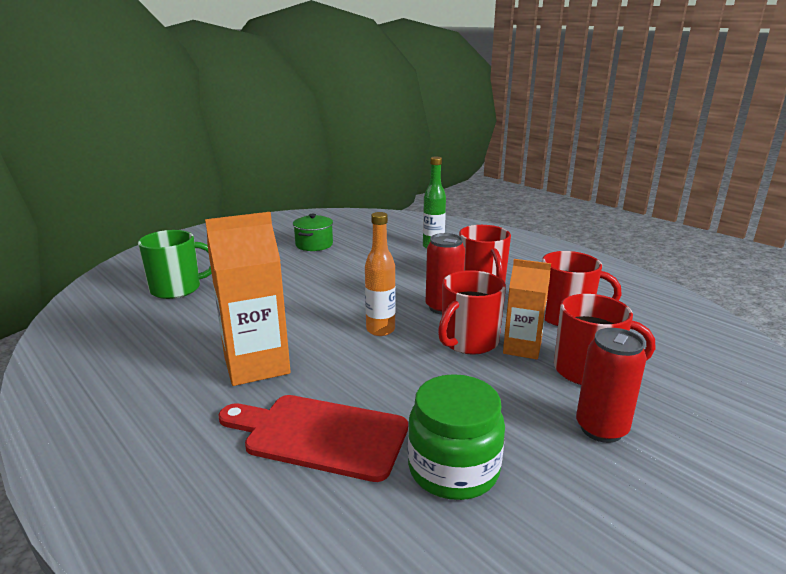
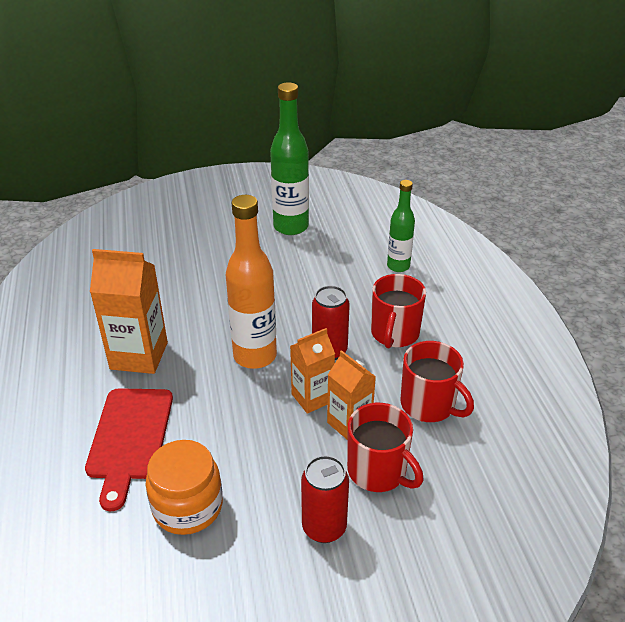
camera: 30 degrees right, 15 degrees up
green mug [138,230,212,299] -> none
red cutting board [219,395,408,482] -> red cutting board turned 135 degrees counterclockwise [85,388,173,511]
green pot [293,214,333,251] -> green bottle [270,82,309,235]
orange bottle [365,212,396,336] -> orange bottle [226,195,277,369], size x1.64
green jar [408,374,505,500] -> orange jar [146,440,223,535]
red mug [438,270,506,355] -> orange carton [290,328,335,414]

